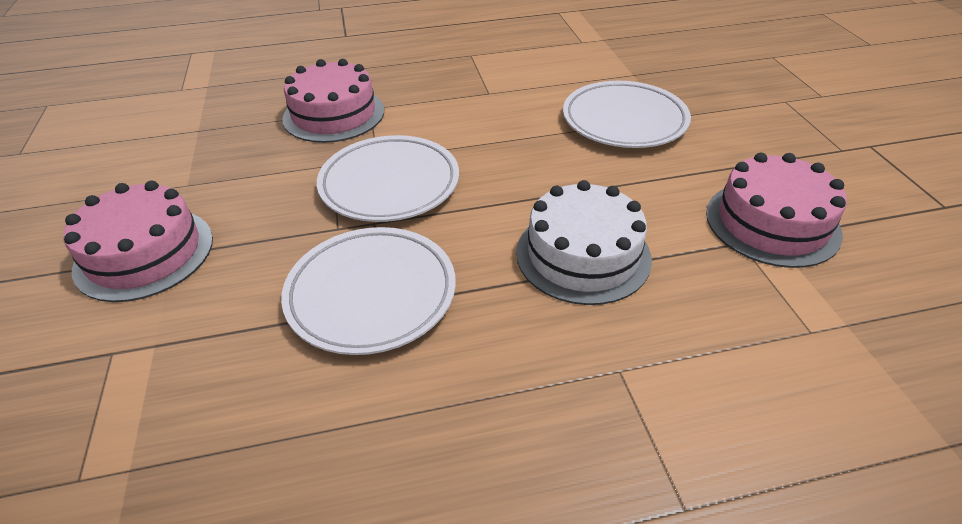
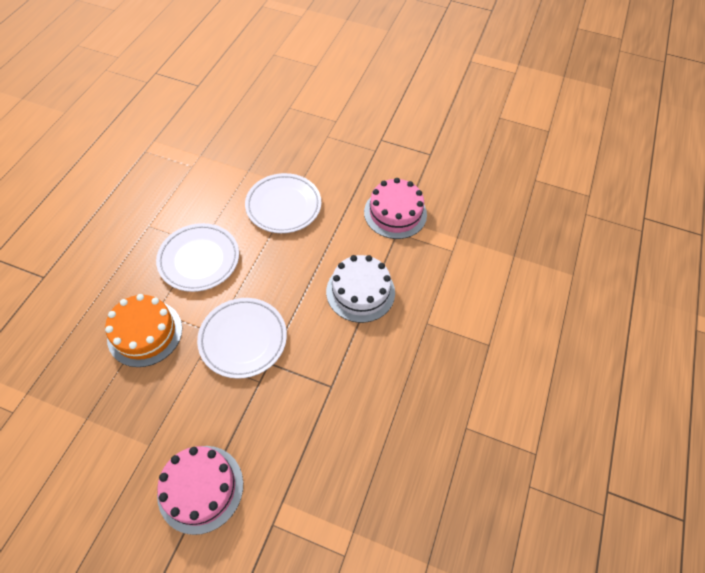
camera: 60 degrees left, 15 degrees up
white plate [281,227,456,355] -> white plate moved to [156,223,239,292]
pink cake [282,59,384,143] -> orange cake [105,294,182,367]

